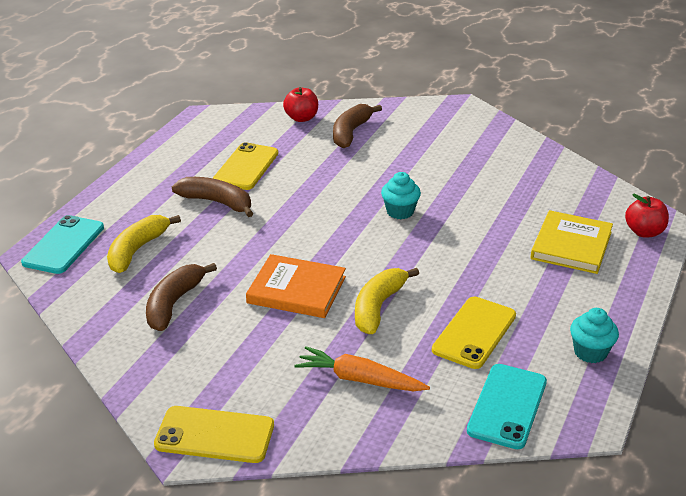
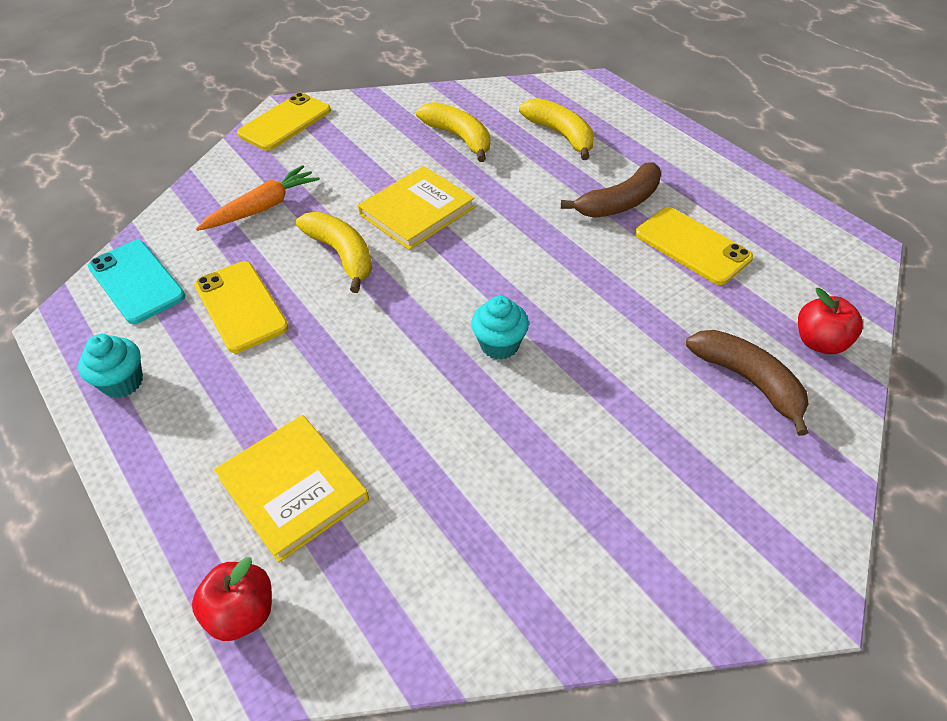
camera: 120 degrees right, 15 degrees up
turquoise phone [21,215,104,274] -> none
brown banana [146,263,217,331] -> yellow banana [416,102,490,162]
orange book [246,254,346,318] -> yellow book [358,166,475,250]

